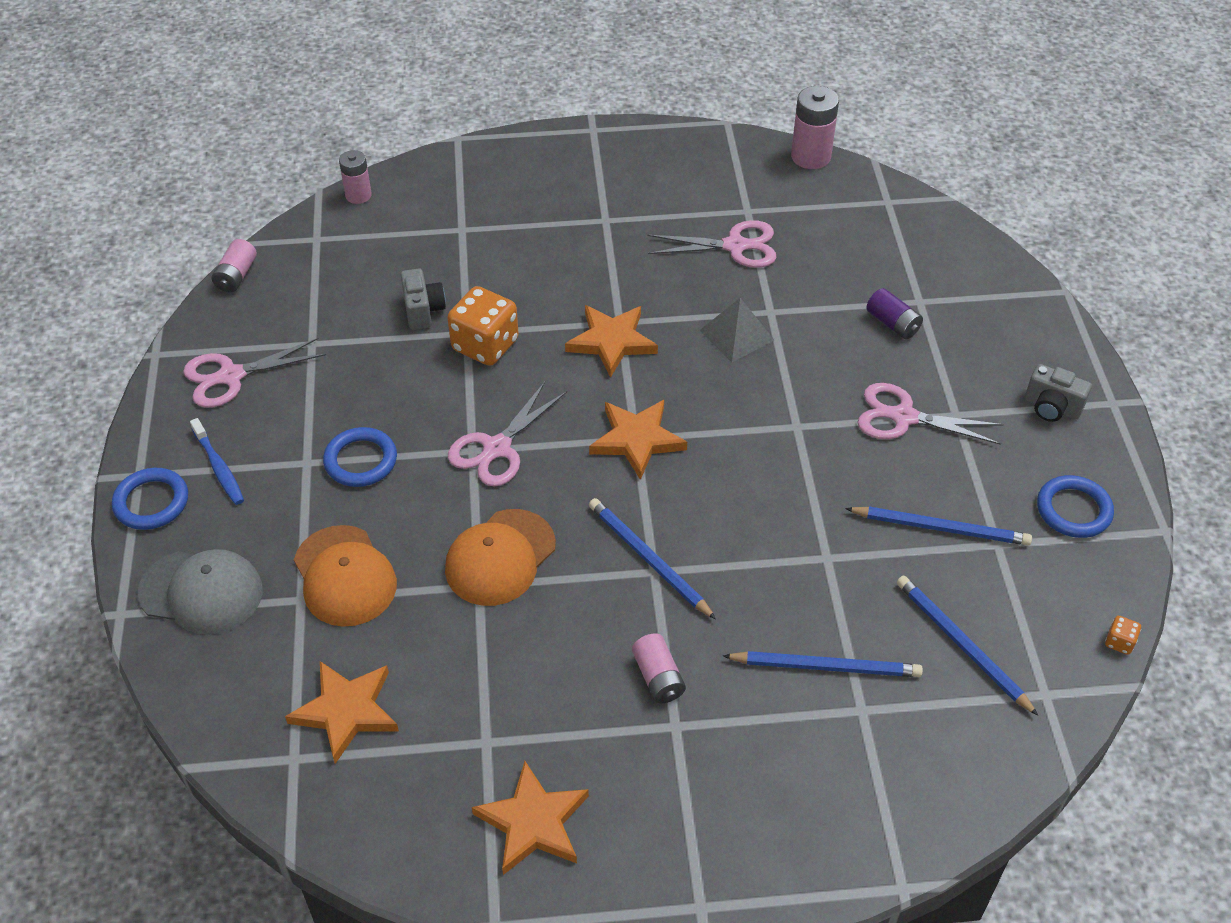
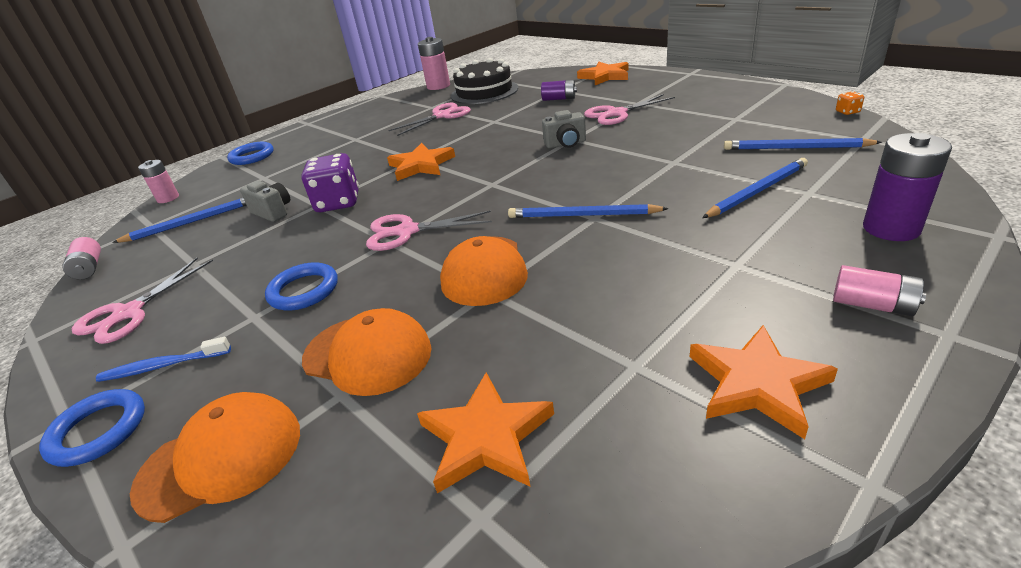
camera: 35 degrees left, 15 degrees down
grey cap [138,549,263,635] -> orange cap [130,392,300,523]
blue toothbrush [190,418,244,505] -> blue toothbrush turned 150 degrees clockwise [96,337,231,382]
orange dice [447,286,519,366] -> purple dice [301,153,359,212]
pink scissors [448,382,567,487] -> pink scissors turned 90 degrees clockwise [366,211,492,251]
orange star [589,400,687,480] -> orange star moved to [577,62,629,85]
pink battery [632,633,686,703] -> pink battery moved to [833,265,926,316]
grey pyramid [699,298,774,362] -> none
blue pencil [845,506,1032,546] -> blue pencil moved to [112,198,247,243]
grey camera [1025,364,1092,422] -> grey camera moved to [542,110,586,148]
blue ring [1037,475,1114,538] -> blue ring moved to [227,142,274,165]
none -> black cake [451,58,518,104]
none -> purple battery [863,133,952,241]

